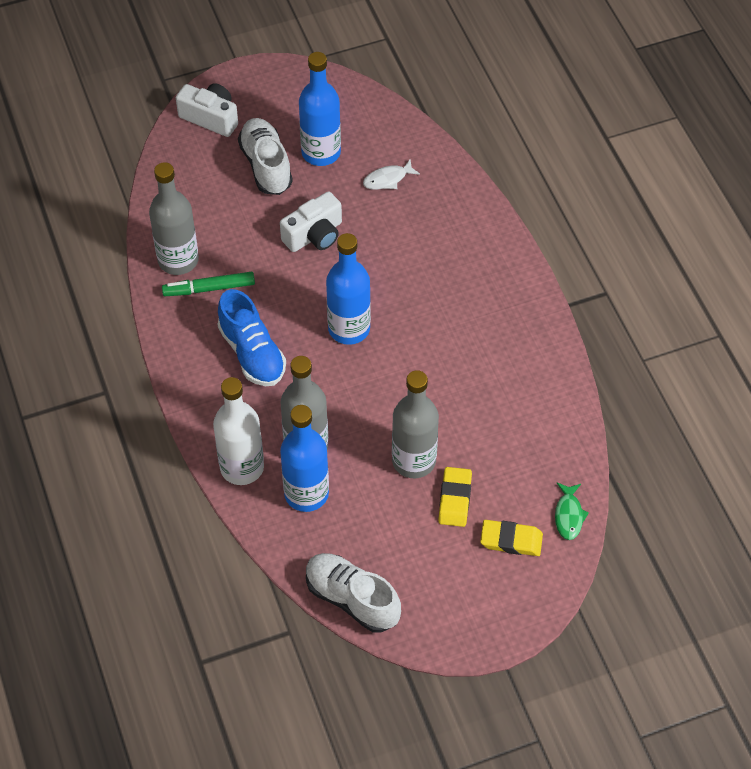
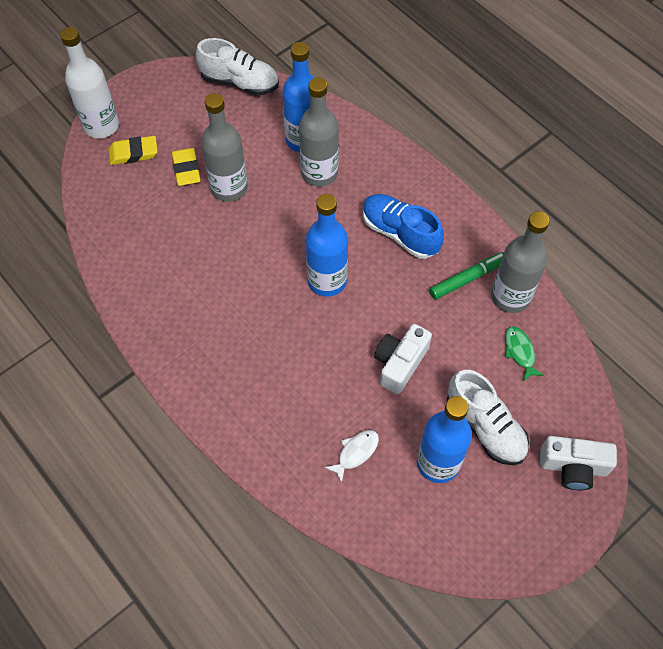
camera: 160 degrees right, 5 degrees up
white bottle [213,377,264,485] -> white bottle moved to [60,27,119,138]
green fish [555,483,589,540] -> green fish moved to [505,326,544,381]

